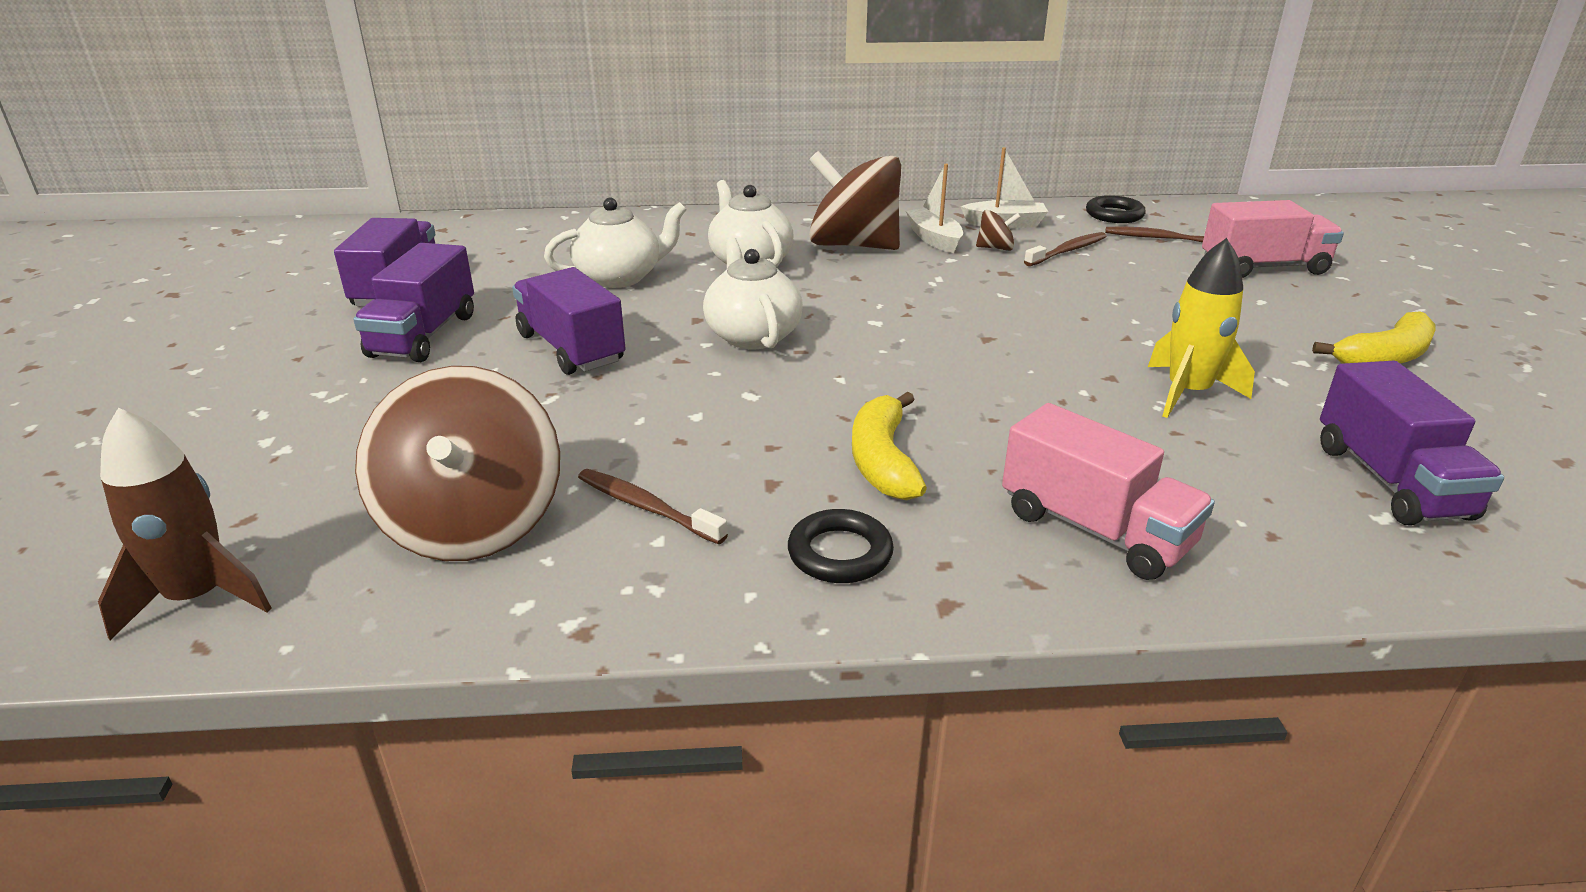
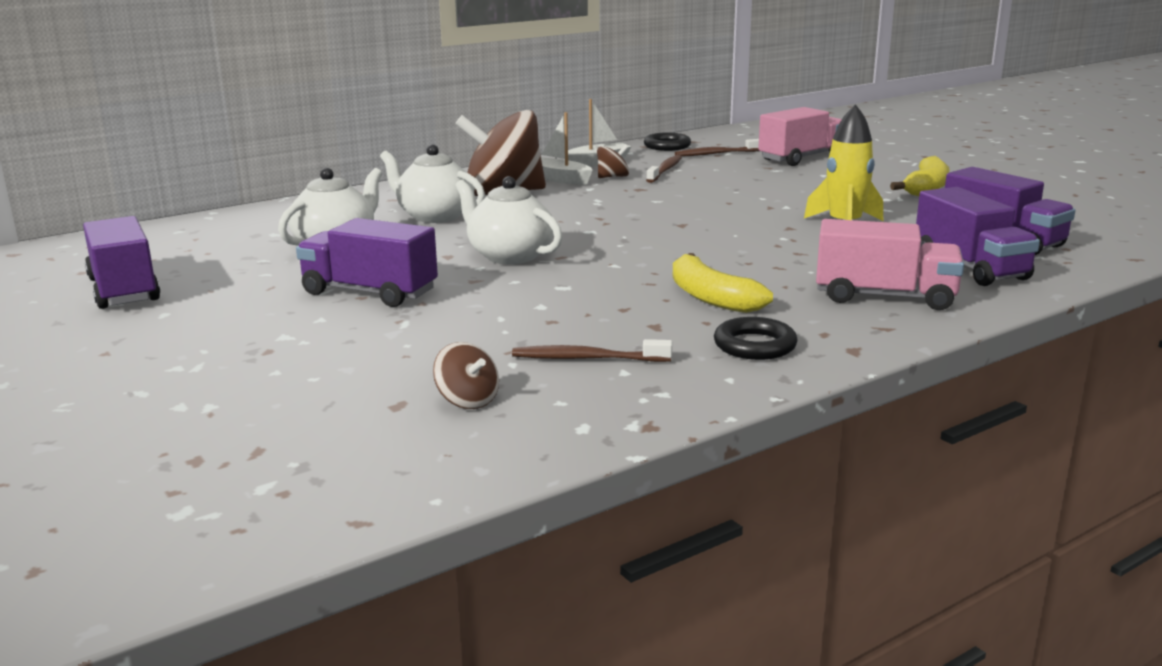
camera: 30 degrees left, 10 degrees down
brown rocket [98,408,271,640] -> none
purple truck [353,243,474,362] -> purple truck moved to [916,187,1040,286]
brown spinning top [355,366,560,561] -> brown spinning top [433,342,499,409], size x0.41

